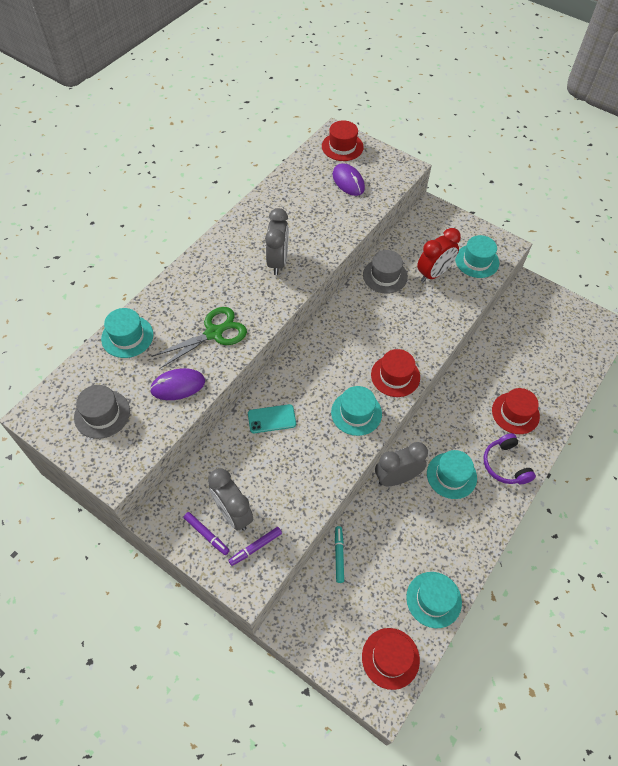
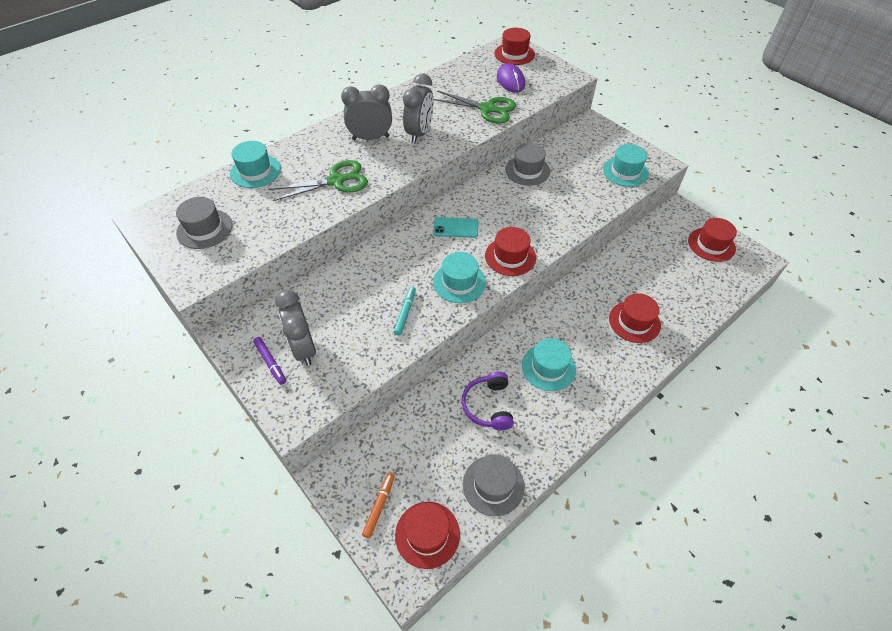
camera: 15 degrees right, 5 degrees down
purple mouse [150,368,205,400] -> none
purple marker [228,527,282,566] -> none
turquoise phone [248,404,296,433] -> turquoise phone moved to [433,217,478,238]
turquoise marker [335,526,344,583] -> turquoise marker moved to [394,287,416,335]
grey clock [375,442,428,486] -> grey clock moved to [341,84,392,140]
turquoise hat [406,572,462,628] -> grey hat [463,454,525,516]
red clock [417,228,461,282] -> none
purple headphones [484,433,536,484] -> purple headphones moved to [462,372,514,430]
none -> orange marker [362,473,395,538]
none -> green scissors [434,90,516,123]
none -> red hat [688,218,737,262]

